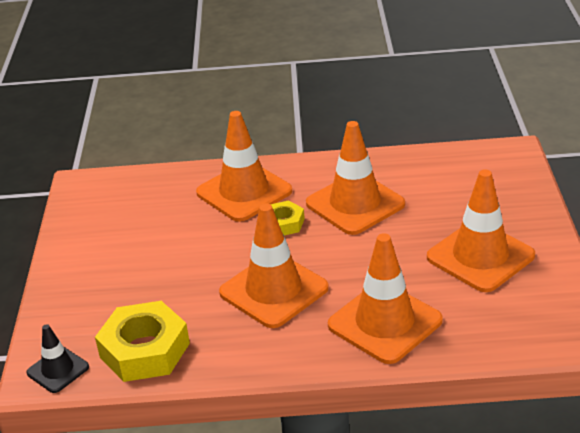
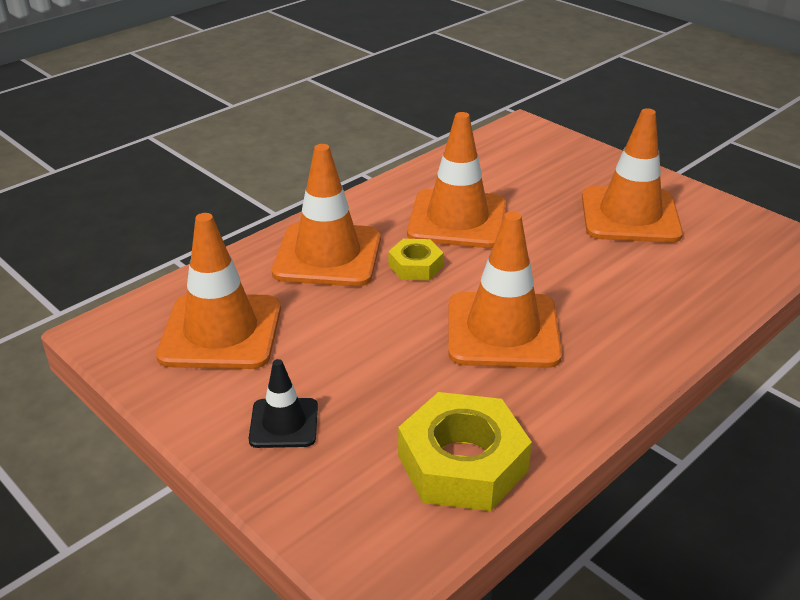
camera: 45 degrees left, 0 degrees up
black traffic cone [26,324,89,393] -> black traffic cone moved to [249,359,318,448]
orange traffic cone [328,233,443,364] -> orange traffic cone moved to [156,213,281,369]

